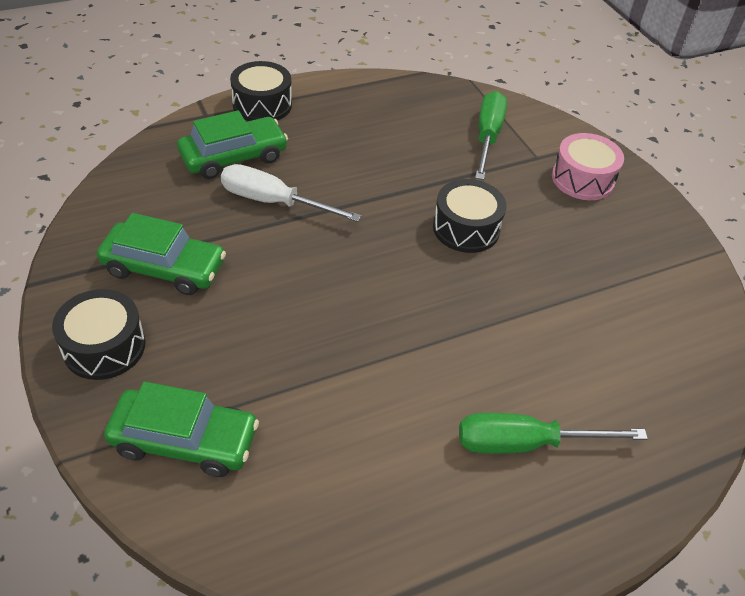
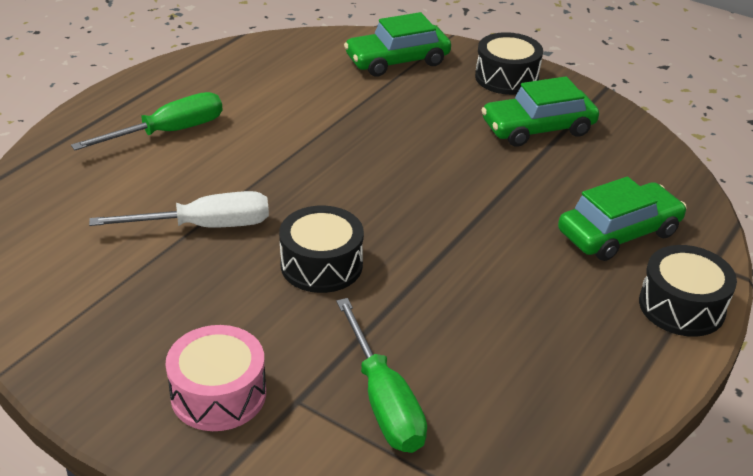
camera: 150 degrees right, 10 degrees down
green car [177,110,288,179] -> green car turned 150 degrees counterclockwise [558,177,687,261]
white screwdriver [221,164,362,222] -> white screwdriver moved to [89,191,269,228]

